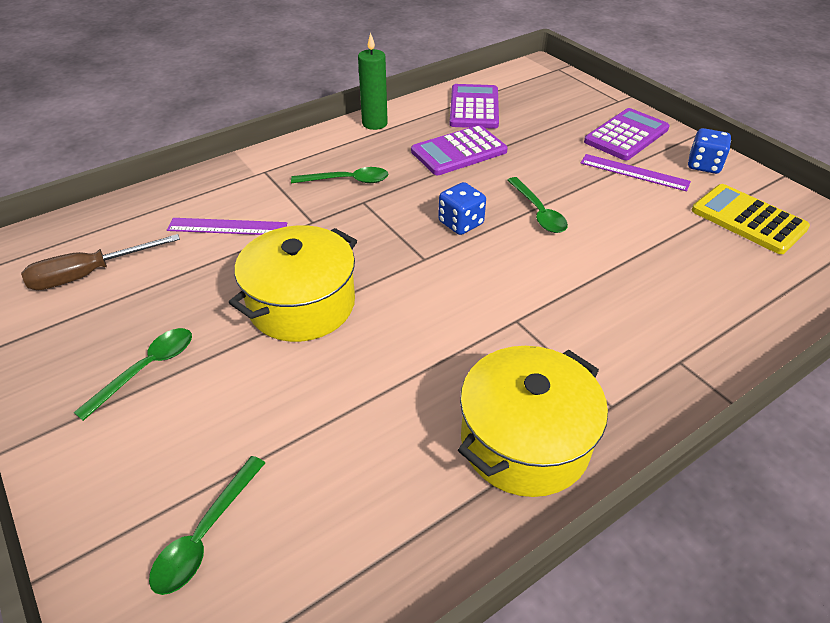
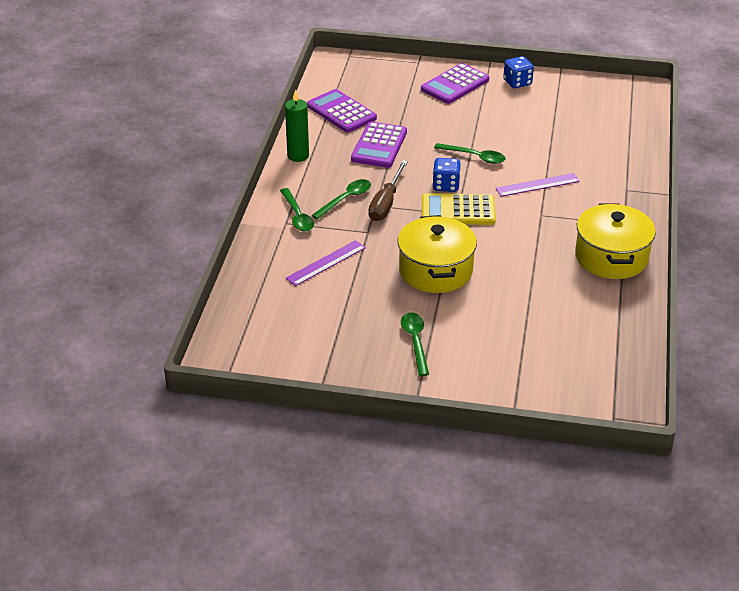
camera: 45 degrees left, 5 degrees down
brown screwdriver [21,234,180,290] -> brown screwdriver moved to [368,160,408,221]
green spoon [149,456,265,595] -> green spoon moved to [280,188,314,231]
purple ruler [581,154,691,191] -> purple ruler moved to [496,173,580,197]
purple calculator [584,108,670,160] -> purple calculator turned 135 degrees counterclockwise [421,63,489,104]
yellow calculator [692,184,810,254] -> yellow calculator moved to [422,193,496,225]

